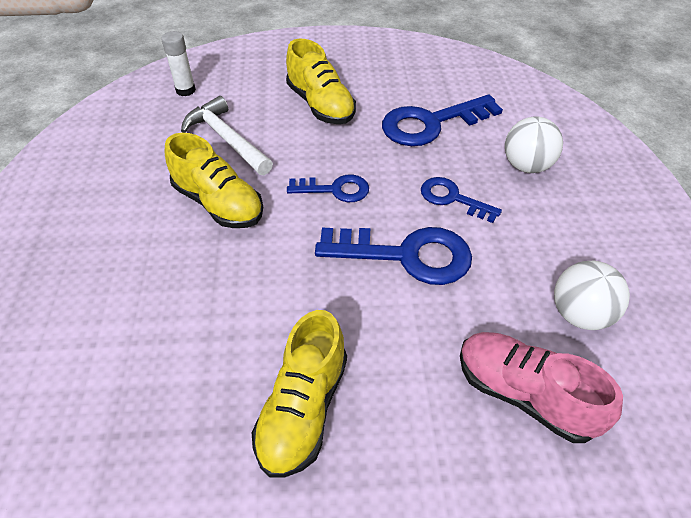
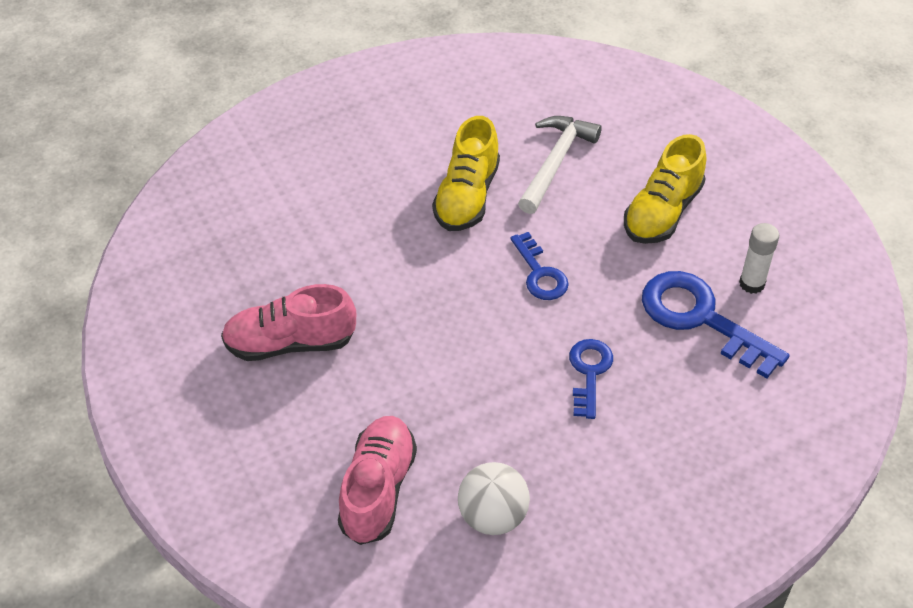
camera: 65 degrees right, 0 degrees up
white glue stick [161,31,196,96] -> white glue stick moved to [739,223,779,294]
yellow shoe [252,310,347,478] -> pink shoe [221,284,356,361]
blue key [315,227,472,285] -> none
white ball [505,116,563,173] -> none

